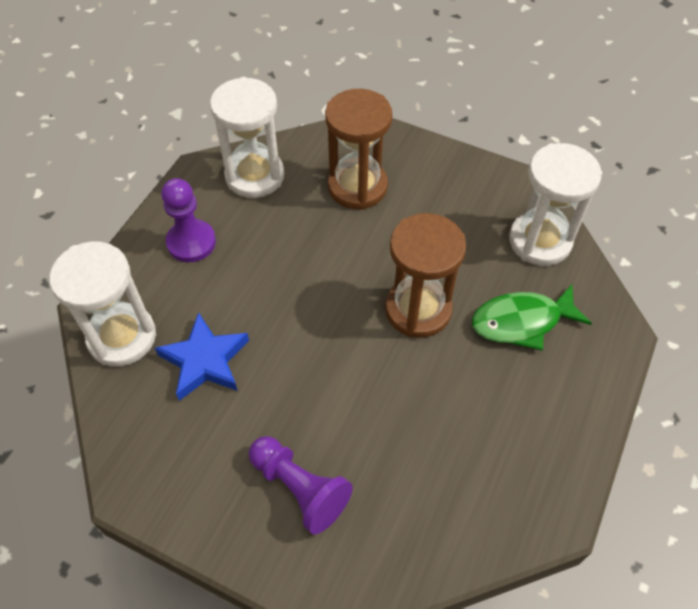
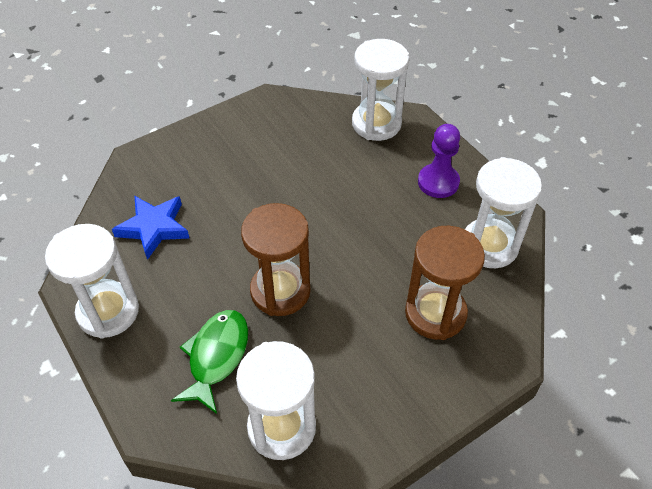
camera: 120 degrees right, 5 degrees down
blue star [155,312,249,401] -> blue star moved to [112,196,189,260]
purple pawn [249,436,353,534] -> none
none -> white hourglass [45,224,139,339]

